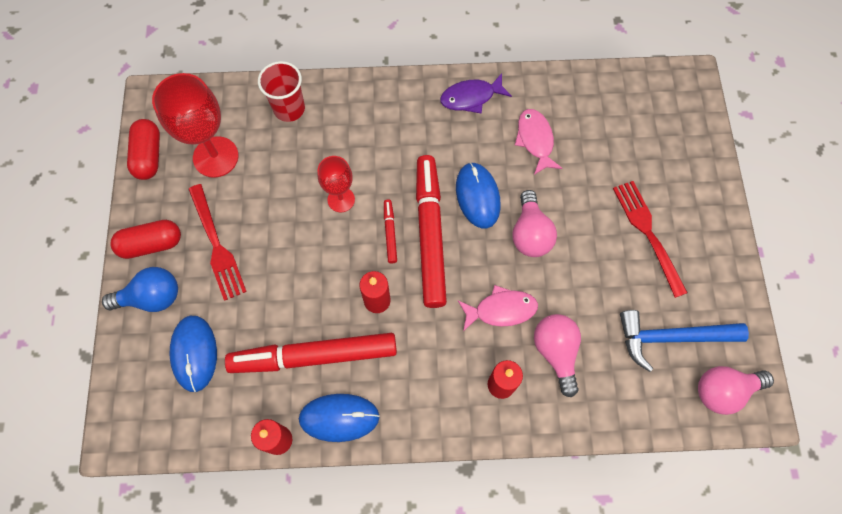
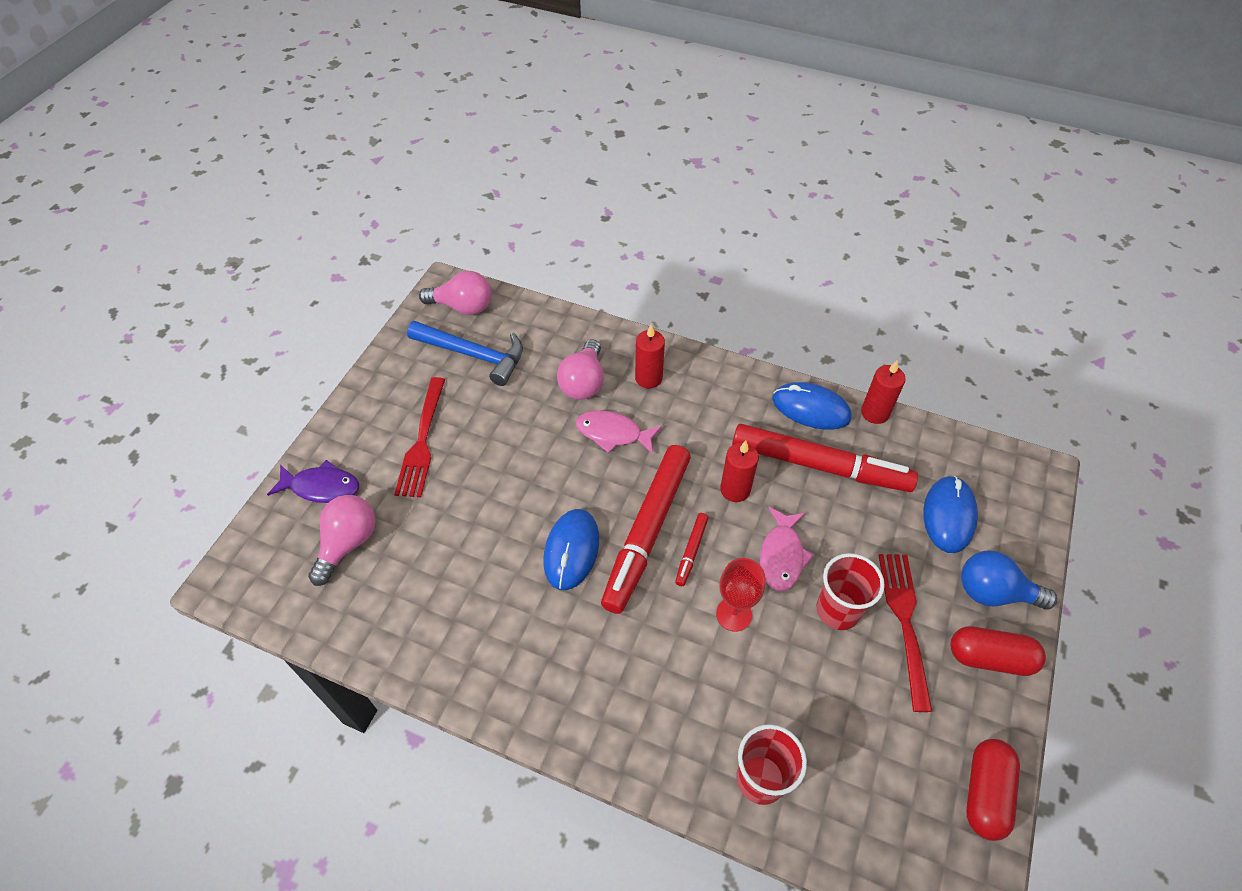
camera: 155 degrees left, 15 degrees down
red goblet [152,73,239,178] -> none
purple fish [440,73,512,114] -> purple fish moved to [267,460,359,503]
pink light bulb [512,190,557,257] -> pink light bulb moved to [308,495,376,586]
pink fish [515,109,563,175] -> pink fish moved to [760,507,814,591]
none -> red cup [816,553,885,630]

